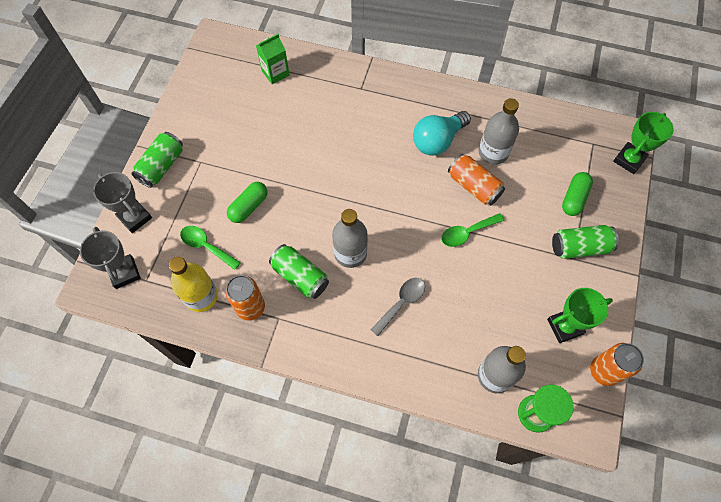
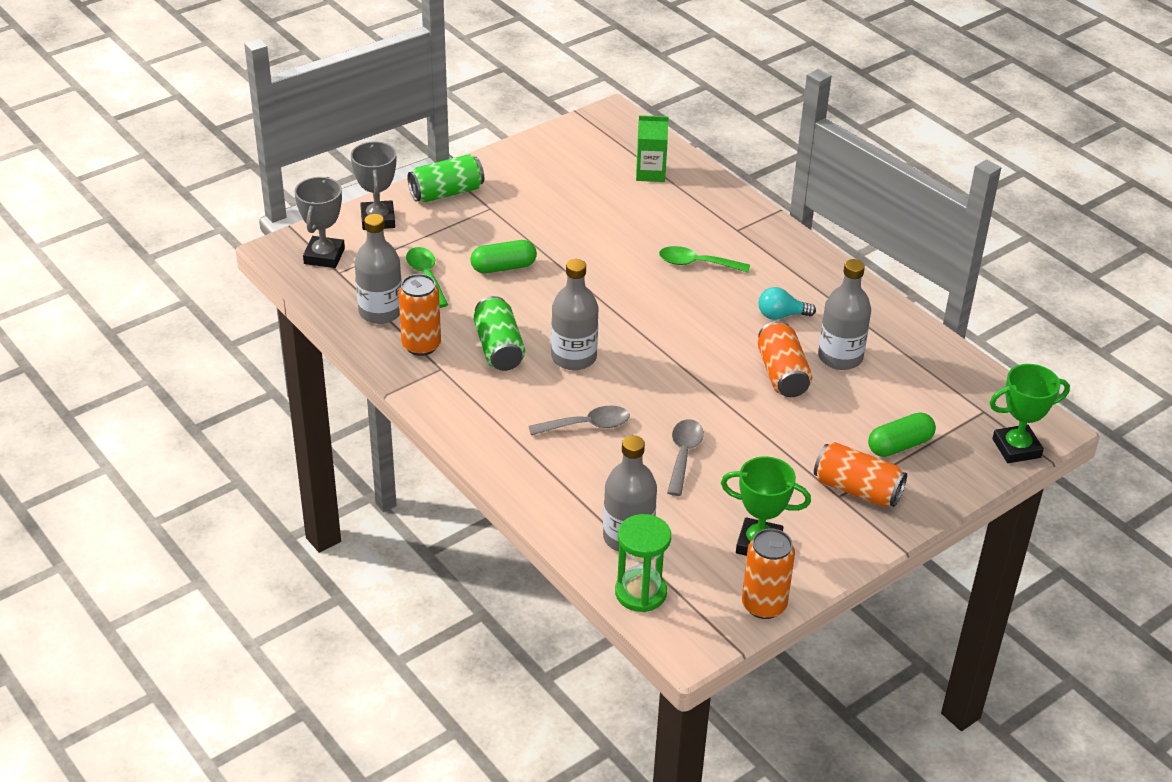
camera: 35 degrees right, 25 degrees down
yellow bottle [169,257,218,312] -> grey bottle [354,214,402,324]
turquoise light bulb [413,111,471,156] -> turquoise light bulb [758,287,816,320], size x0.58
green spoon [441,213,505,247] -> green spoon moved to [659,246,750,273]
green can [552,225,619,259] -> orange can [814,442,907,507]
none -> grey spoon [667,419,704,496]

